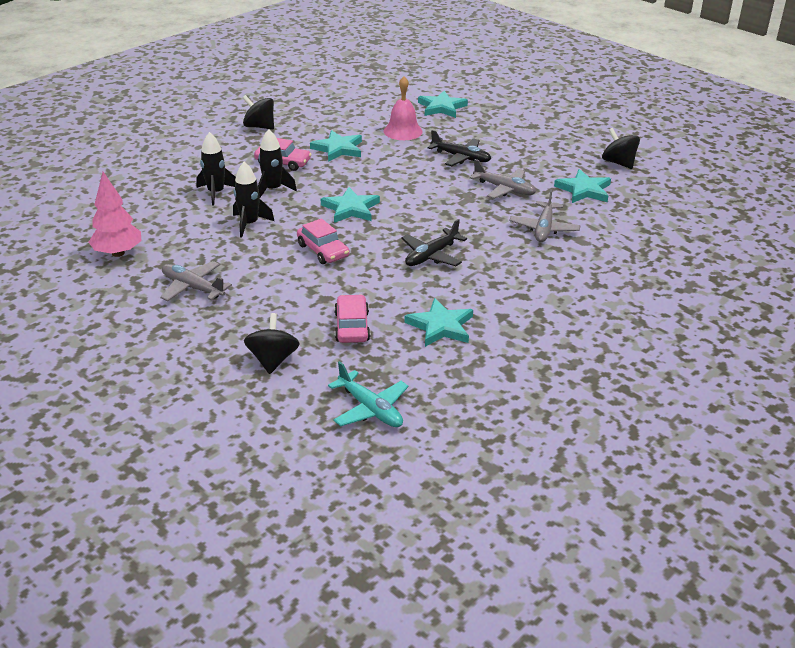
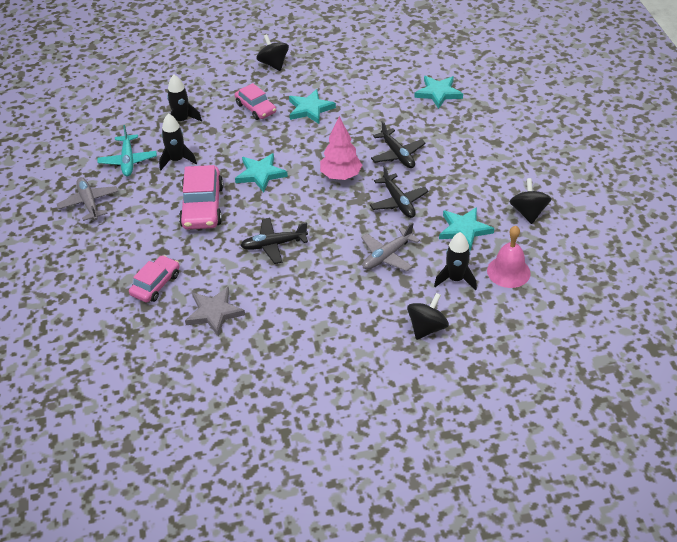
camera: 35 degrees right, 10 degrees up
pink tree [88,172,142,257] -> pink tree moved to [320,116,362,180]
black spinning top [244,313,300,374] -> black spinning top moved to [407,293,449,340]
black rocket [258,129,297,198] -> black rocket moved to [434,232,477,291]
pink car [297,218,349,264] -> pink car [179,165,224,230], size x1.55
turquoise plane [328,361,409,427] -> turquoise plane moved to [97,125,157,176]
pink bell [384,76,423,140] -> pink bell moved to [487,226,531,288]
turquoise star [404,298,473,347] -> grey star [185,287,245,337]
grey plane [470,159,536,199] -> black plane [370,166,429,218]

